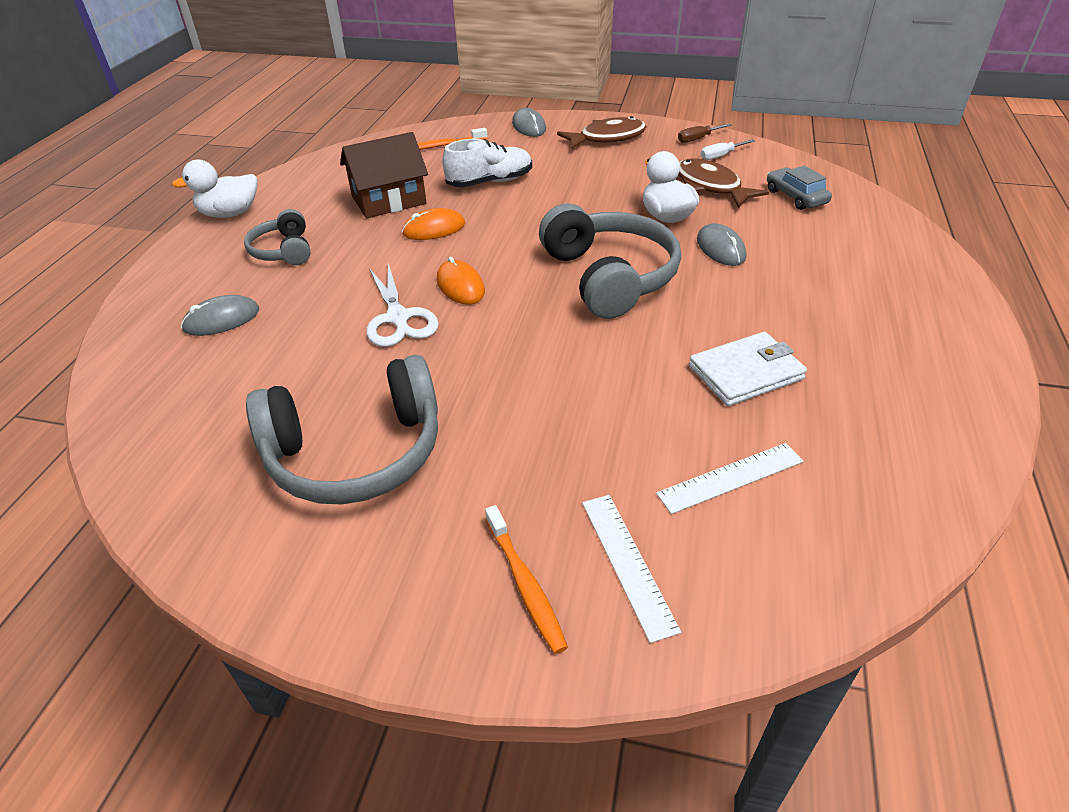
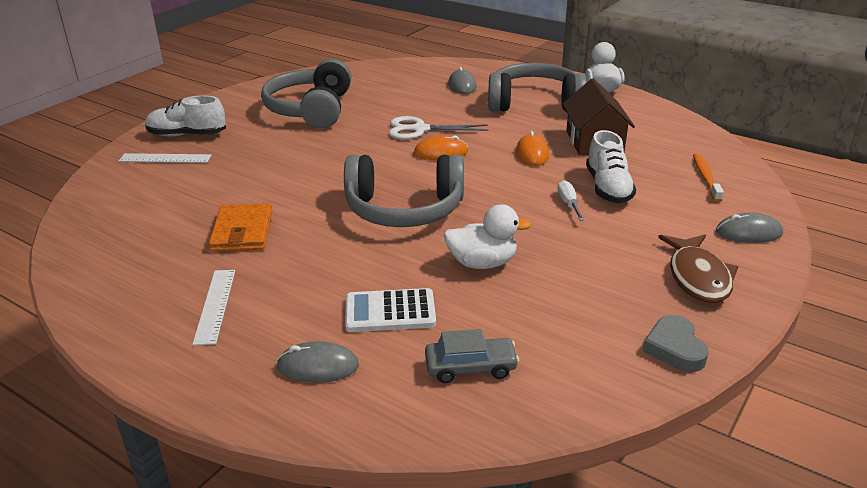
camera: 110 degrees right, 10 degrees down
grey headphones [244,209,310,265] -> grey headphones [488,63,587,112], size x1.85
orange toothbrush [485,505,568,654] -> white shoe [145,95,226,136]
white ruler [656,443,804,514] -> white ruler moved to [192,270,235,345]
brown screwdriver [678,123,731,143] -> grey heart [642,315,709,372]
brown fish [678,158,769,208] -> none
white wallet [689,332,807,406] -> orange wallet [209,203,273,252]
grey mouse [697,223,746,266] -> grey mouse moved to [276,341,359,383]
white screwdriver [700,139,755,160] -> white screwdriver moved to [557,180,585,221]
none -> white calculator [345,288,436,332]

